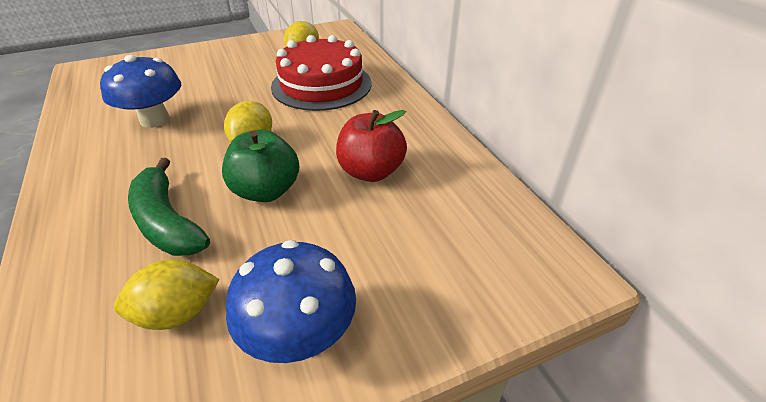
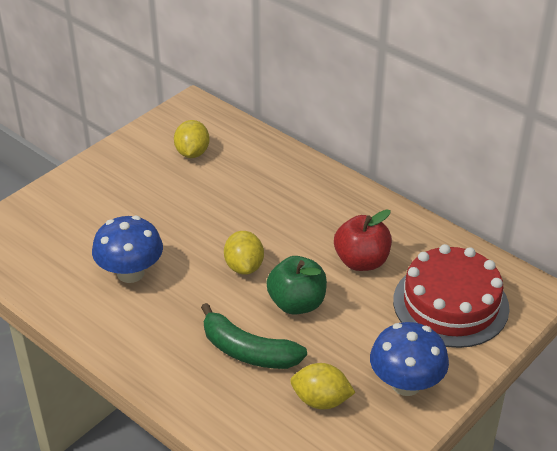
camera: 25 degrees left, 0 degrees up
yellow lemon [114,259,220,330] -> yellow lemon turned 60 degrees clockwise [290,363,356,409]
red cake [271,35,372,111] -> red cake moved to [393,244,510,348]

